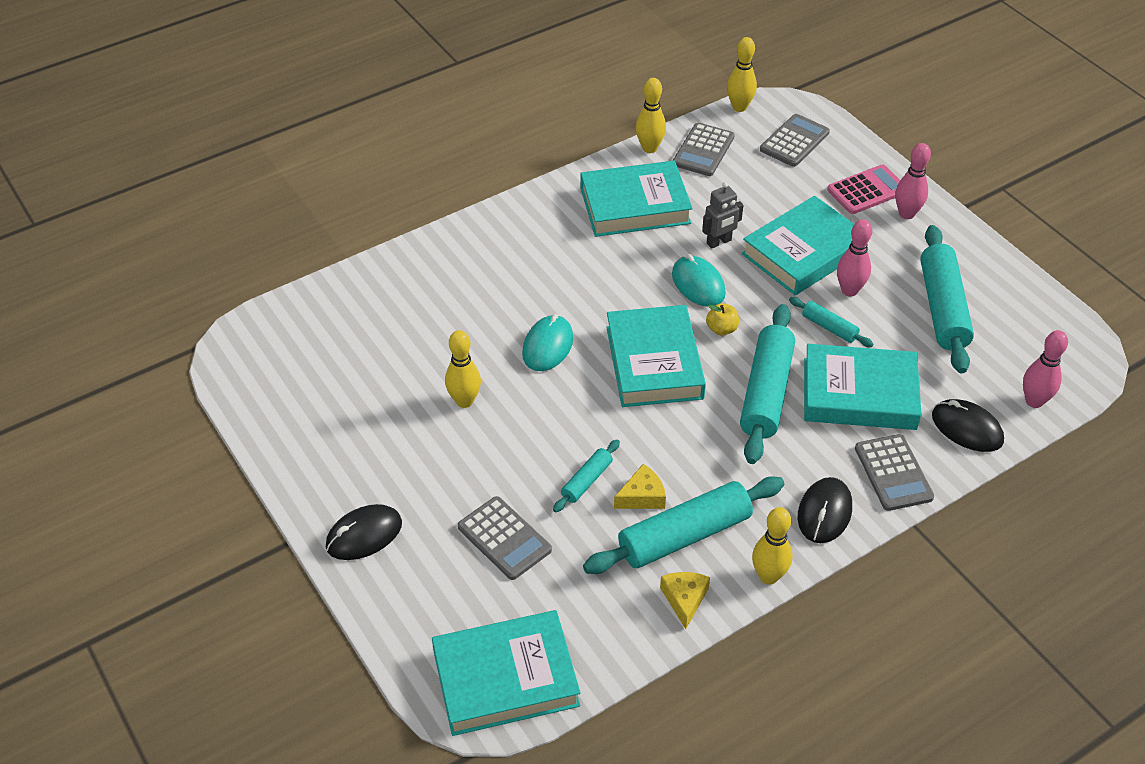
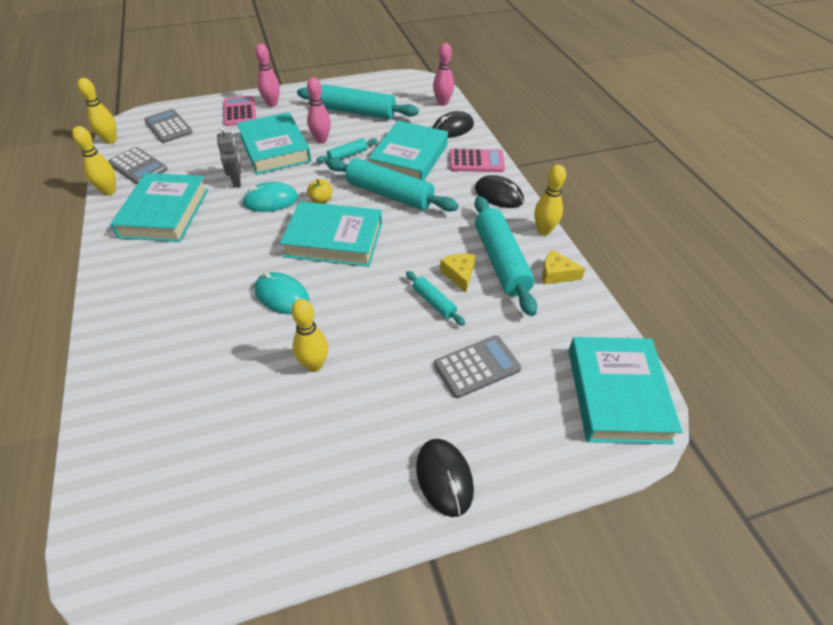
camera: 75 degrees left, 0 degrees up
grey calculator [855,434,934,511] -> pink calculator [450,149,505,172]

